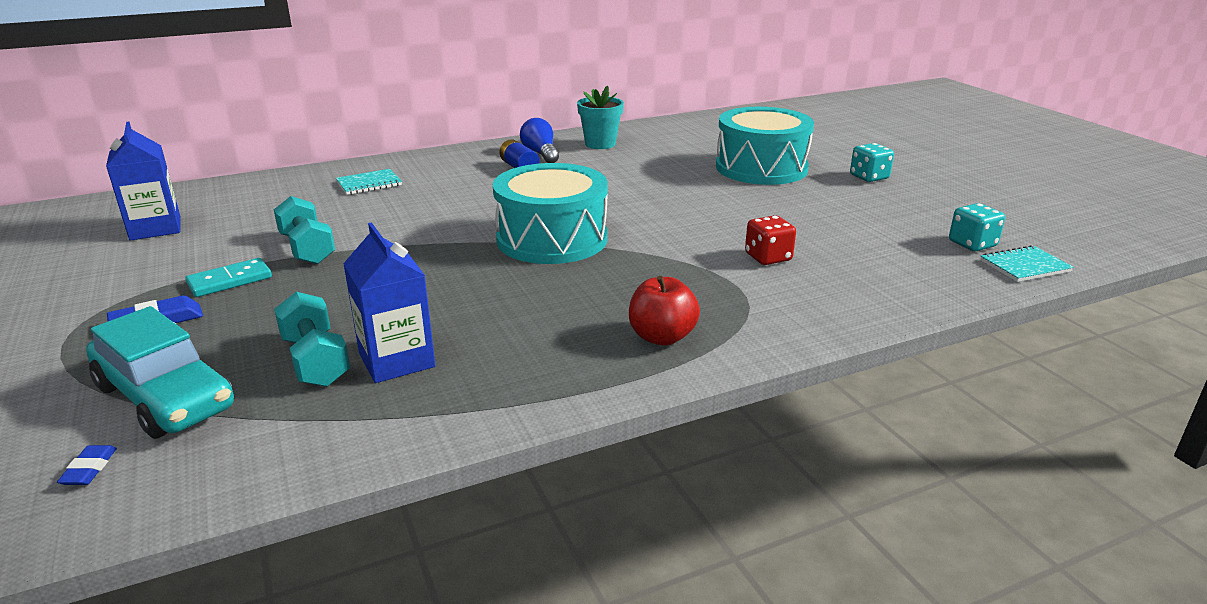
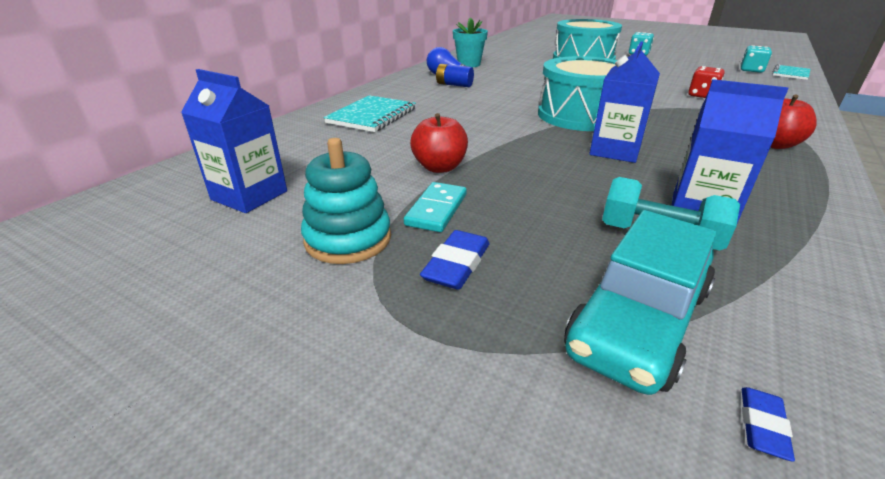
camera: 35 degrees left, 5 degrees up
blue eraser [57,445,117,485] -> blue eraser turned 60 degrees clockwise [742,387,795,462]
turquoise car [86,306,234,439] -> turquoise car turned 120 degrees clockwise [564,210,717,395]
turquoise dumbbell [274,196,335,265] -> red apple [410,113,468,173]
turquoise notebook [336,169,402,195] -> turquoise notebook [323,95,416,132], size x1.54
none -> turquoise stacking toy [301,138,391,264]
none -> blue carton [589,42,660,163]

